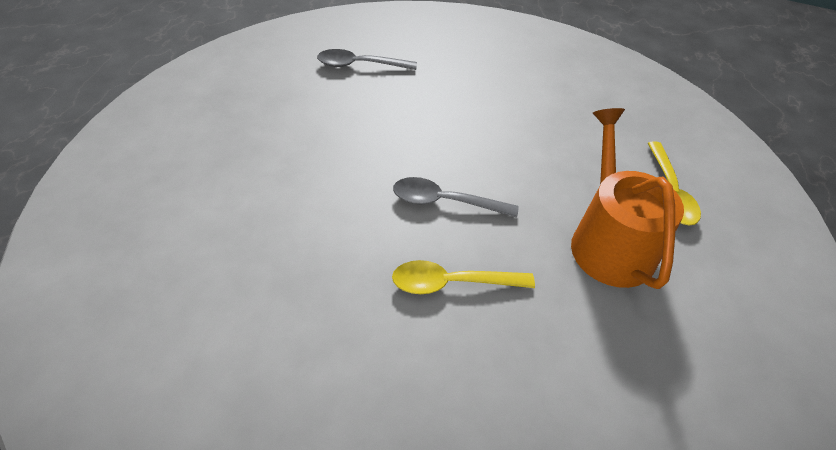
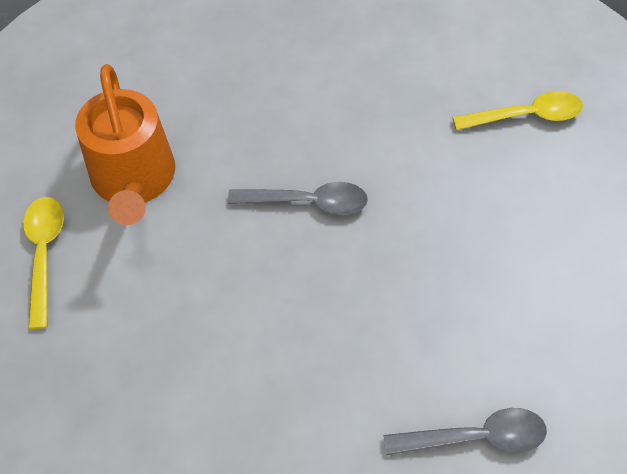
camera: 175 degrees right, 10 degrees up
yellow spoon [392,260,535,294] -> yellow spoon moved to [452,91,583,130]

